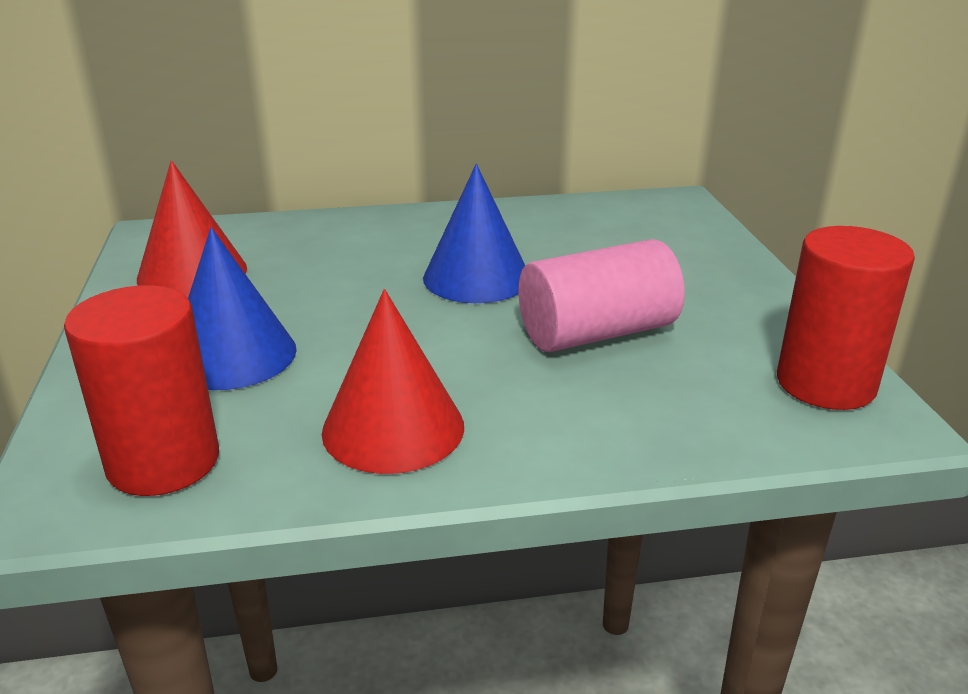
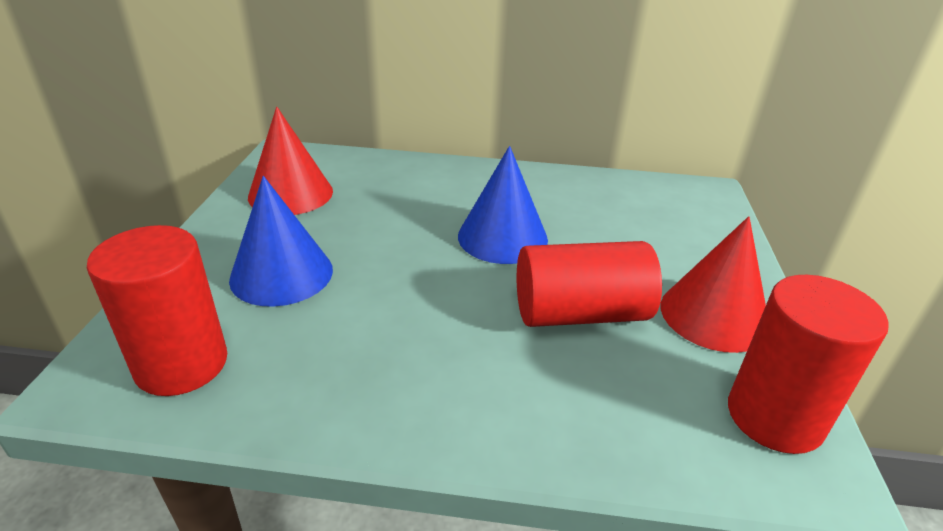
camera: 15 degrees right, 5 degrees up
red cone [322,289,464,474] -> red cone moved to [661,216,766,353]
pink cylinder [519,239,685,352] -> red cylinder [517,241,662,327]

